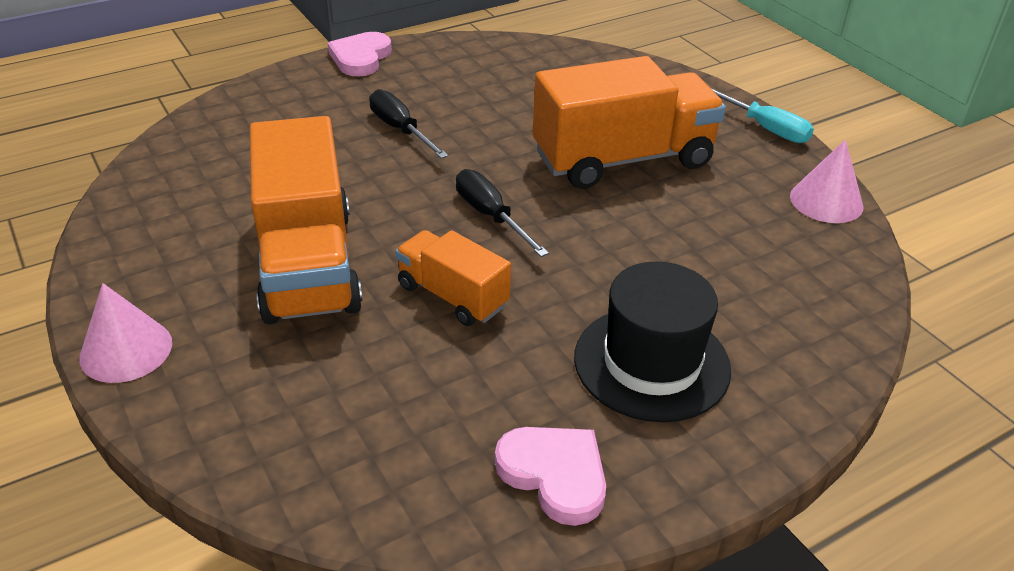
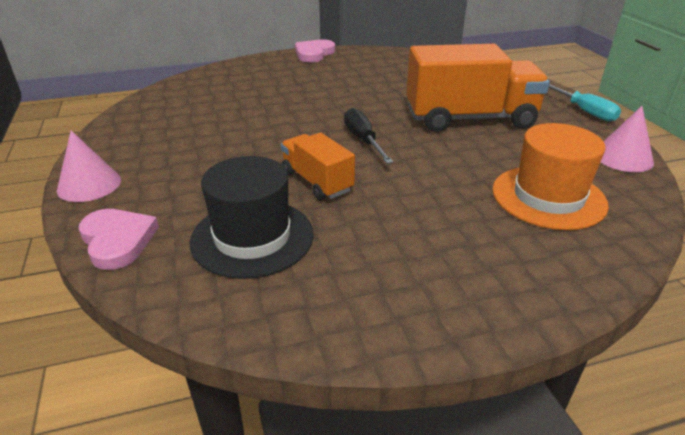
camera: 15 degrees right, 5 degrees down
orange truck [250,116,363,324] -> none
black screwdriver [369,89,448,159] -> none
pink heart [495,427,606,526] -> pink heart moved to [79,209,159,270]
black hat [574,262,731,422] -> black hat moved to [189,156,314,279]
none -> orange hat [492,123,609,230]

